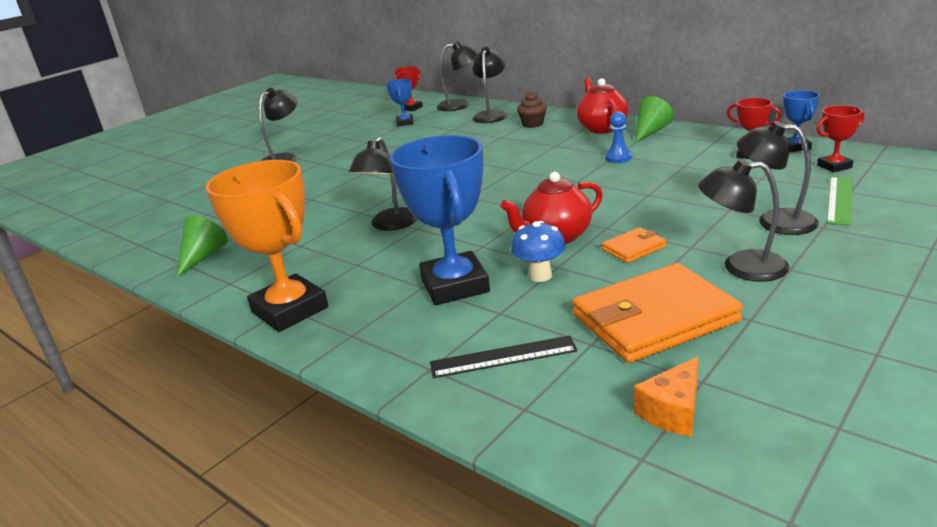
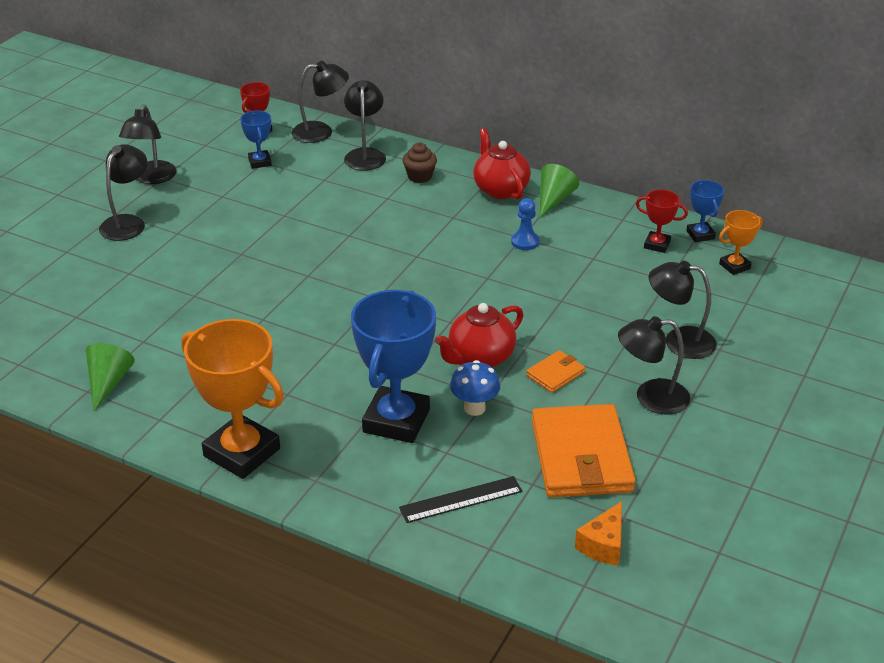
camera: 15 degrees left, 10 degrees up
black lamp [349,137,417,230] -> black lamp moved to [119,104,177,184]
blue trophy [390,135,490,305] -> blue trophy turned 45 degrees clockwise [351,290,436,443]
orange wallet [572,263,743,363] -> orange wallet turned 60 degrees counterclockwise [532,404,636,497]
red trophy [816,105,864,172] -> orange trophy [719,210,763,275]
green ruler [827,177,852,226] -> none

